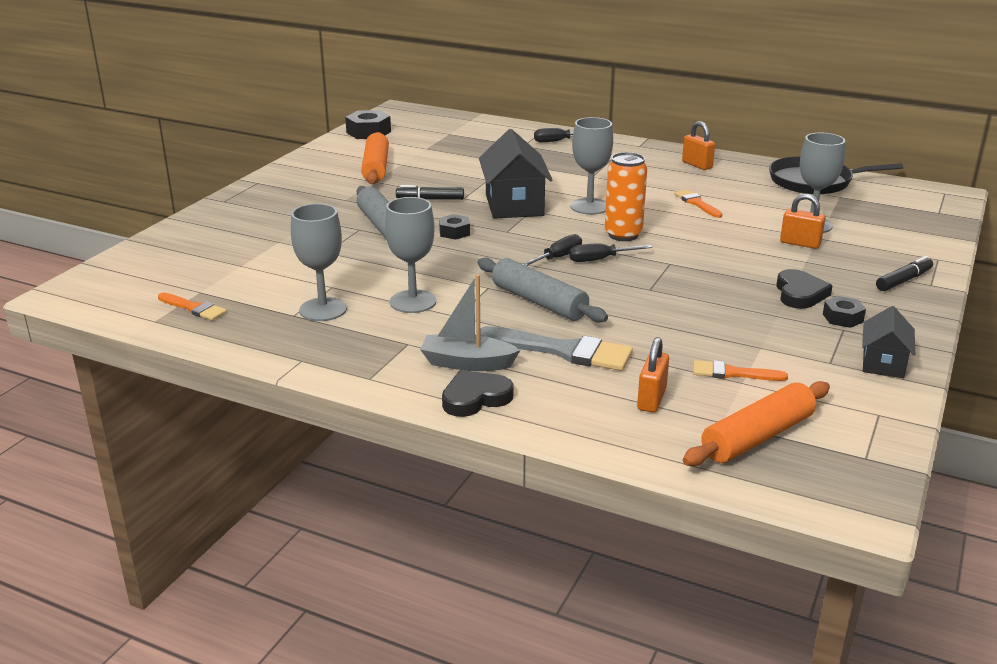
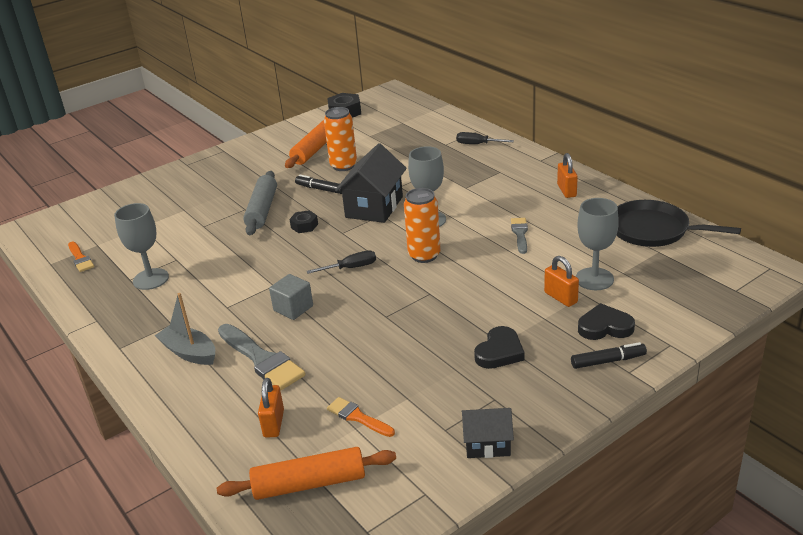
camera: 30 degrees right, 5 degrees up
grey goblet [385,197,436,313] -> none
black heart [442,370,513,417] -> black heart moved to [578,303,635,340]
grey rolling pin [477,258,608,322] -> grey cube [269,274,313,320]
black screwdriver [569,244,652,262] -> none
orange padlock [637,337,669,413] -> orange padlock turned 45 degrees counterclockwise [258,378,284,438]
orange brush [674,189,722,218] -> grey brush [511,218,528,254]
black nut [823,296,866,328] -> none
black house [862,306,915,378] -> black house turned 45 degrees clockwise [461,408,514,458]
none -> orange can [324,107,357,171]

